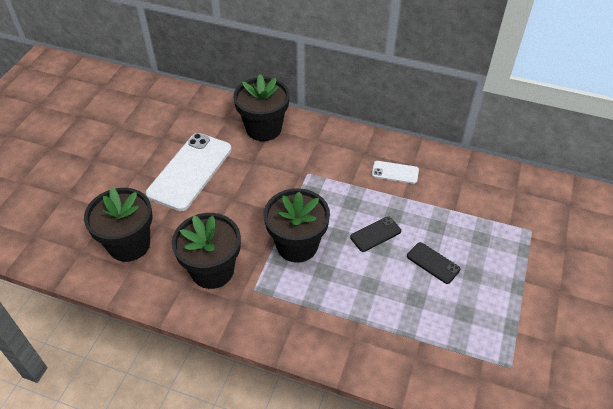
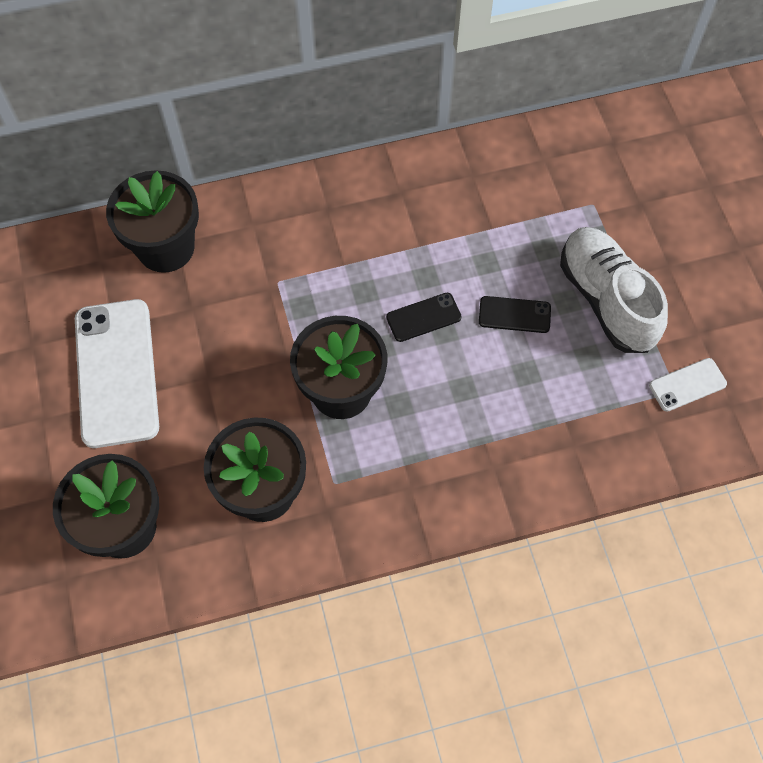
camera: 35 degrees left, 15 degrees up
black phone [350,216,401,252] -> black phone turned 45 degrees clockwise [386,293,462,342]
white phone [372,161,419,184] -> white phone moved to [649,358,727,412]
none -> white shoe [560,227,668,353]

